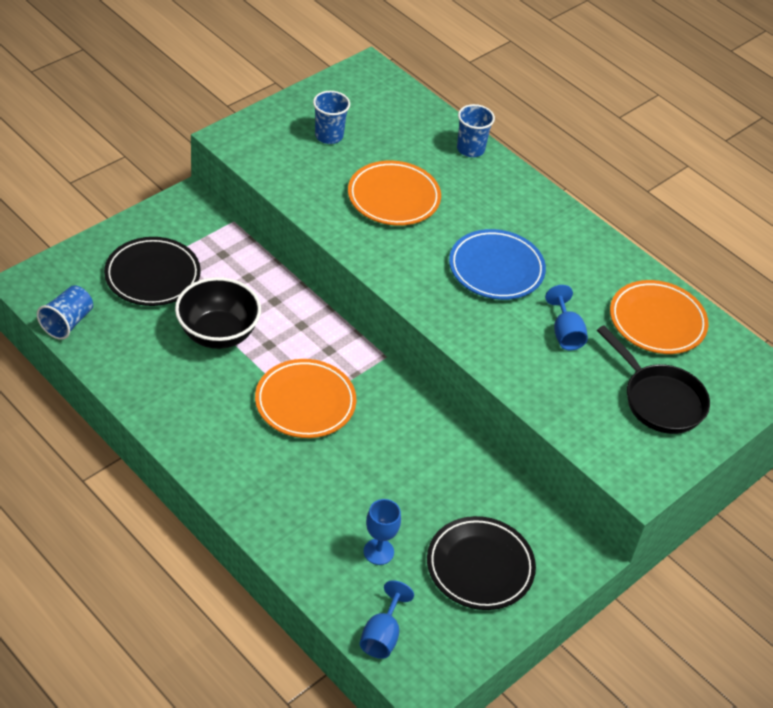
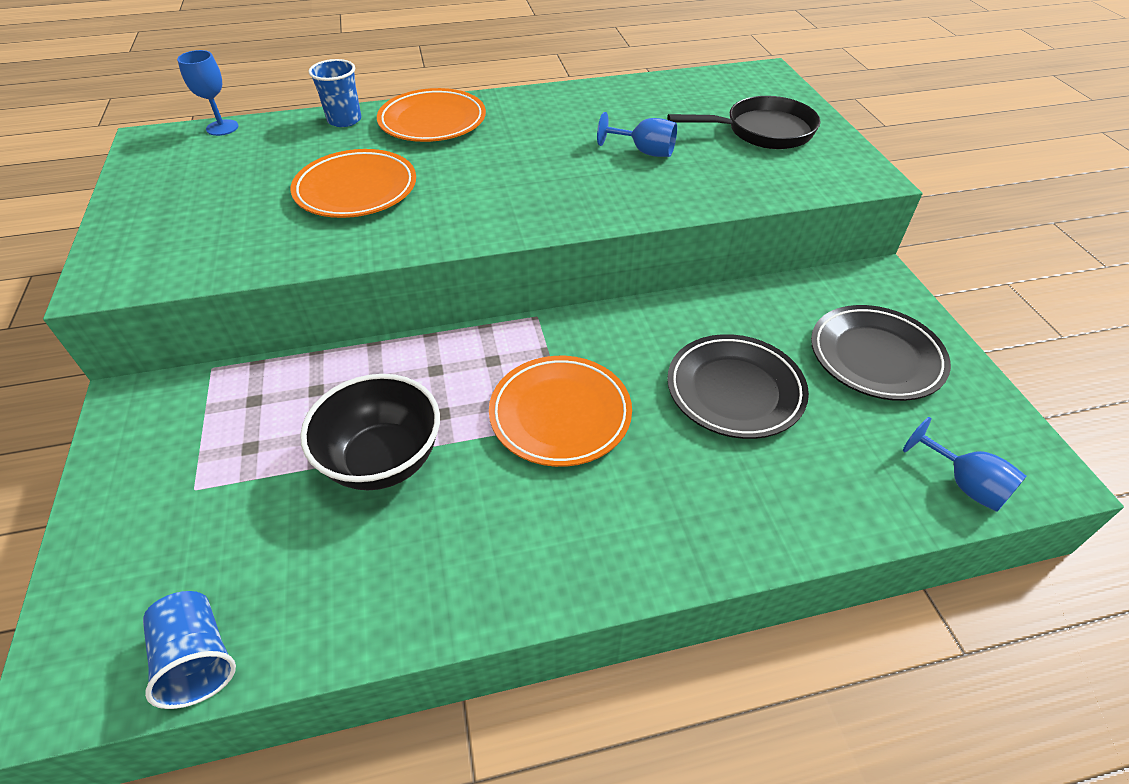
camera: 55 degrees left, 0 degrees up
black plate [104,237,201,306] -> black plate moved to [667,334,809,439]
blue cup [313,91,350,144] -> none
blue goblet [364,499,401,565] -> blue goblet moved to [177,50,239,136]
blue plate [449,229,546,300] -> none
orange plate [610,280,709,354] -> orange plate moved to [377,88,486,142]

